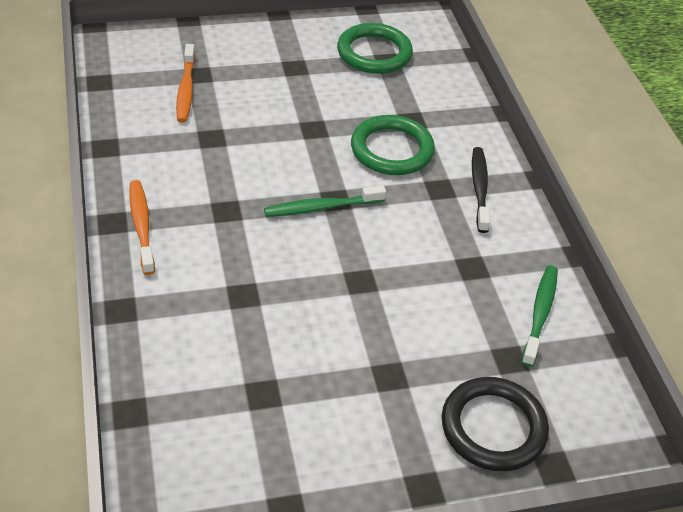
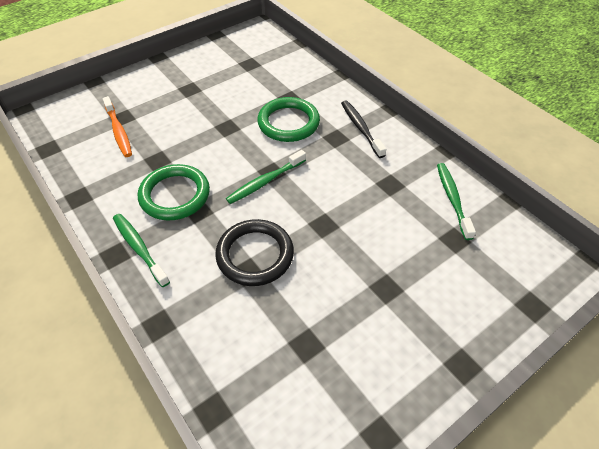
camera: 20 degrees left, 5 degrees up
orange toothbrush [129,180,155,275] -> green toothbrush [113,214,170,287]
green ring [337,23,413,74] -> green ring moved to [138,164,210,221]
black ring [442,377,549,471] -> black ring moved to [215,219,294,286]

